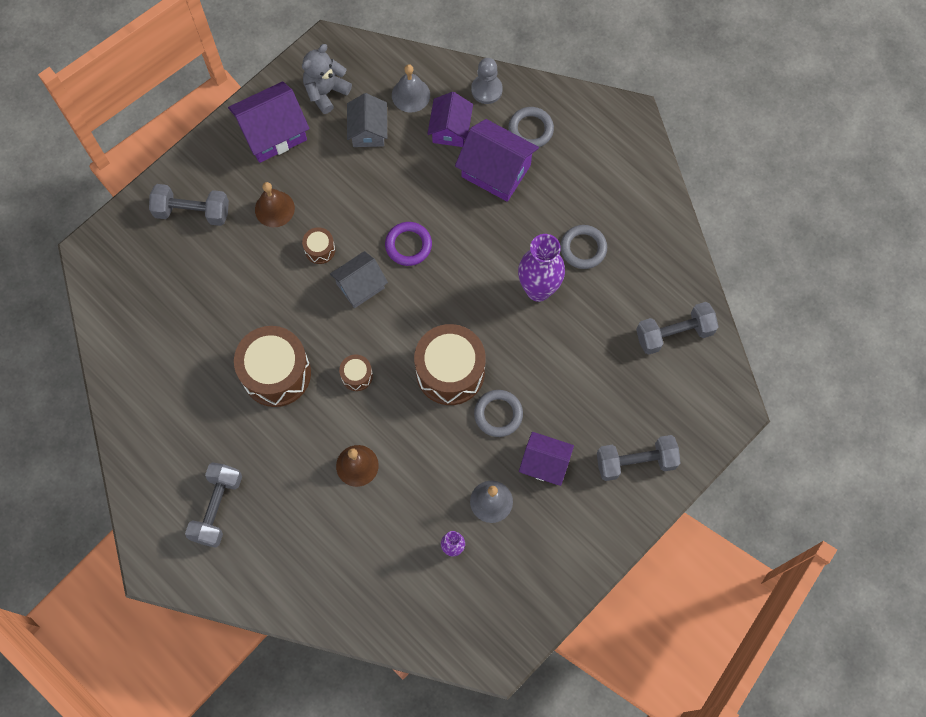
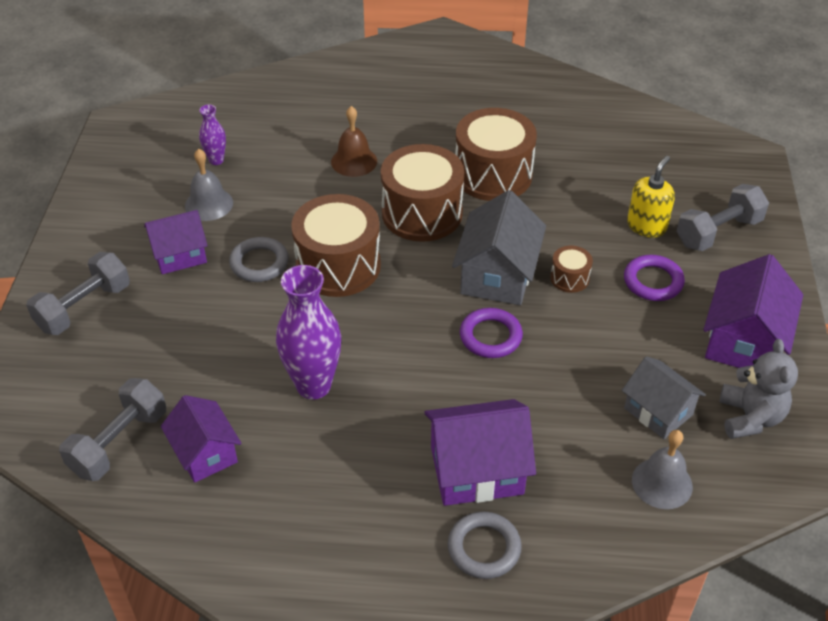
camera: 140 degrees right, 25 degrees down
grey dumbbell [185,462,242,548] -> none
brown bell [255,182,295,227] -> purple ring [624,255,685,301]
grey house [330,251,388,308] -> grey house [452,190,546,305], size x1.50
brown drum [339,355,373,391] -> brown drum [381,144,464,242], size x2.19
purple house [427,92,473,147] -> purple house moved to [161,395,242,483]
grey pawn [471,58,503,104] -> none
grey ring [560,225,607,269] -> none
none -> yellow soap dispenser [627,156,675,238]

